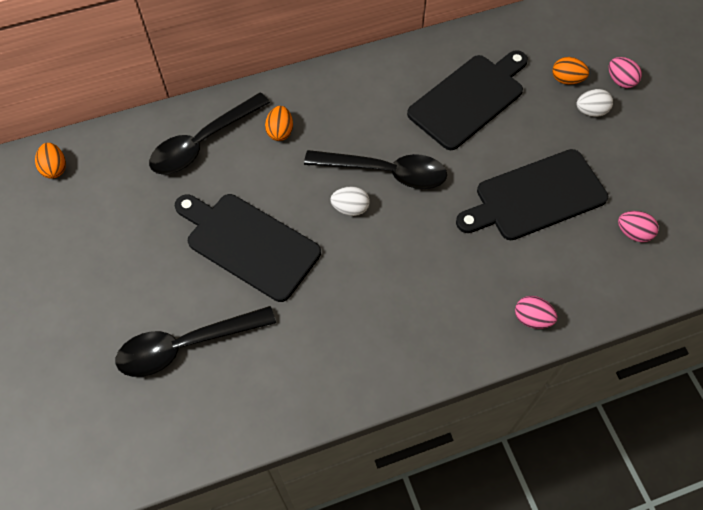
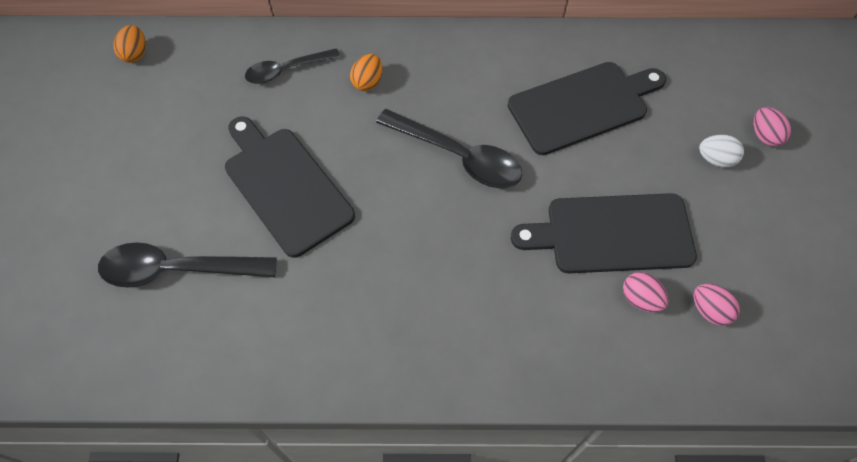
camera: 20 degrees right, 0 degrees up
black spoon [149,92,270,175] -> black spoon [245,48,340,84], size x0.64
white egg [330,186,370,216] -> none
pink egg [515,296,557,329] -> pink egg moved to [623,272,669,313]
orange egg [552,57,589,84] -> none

